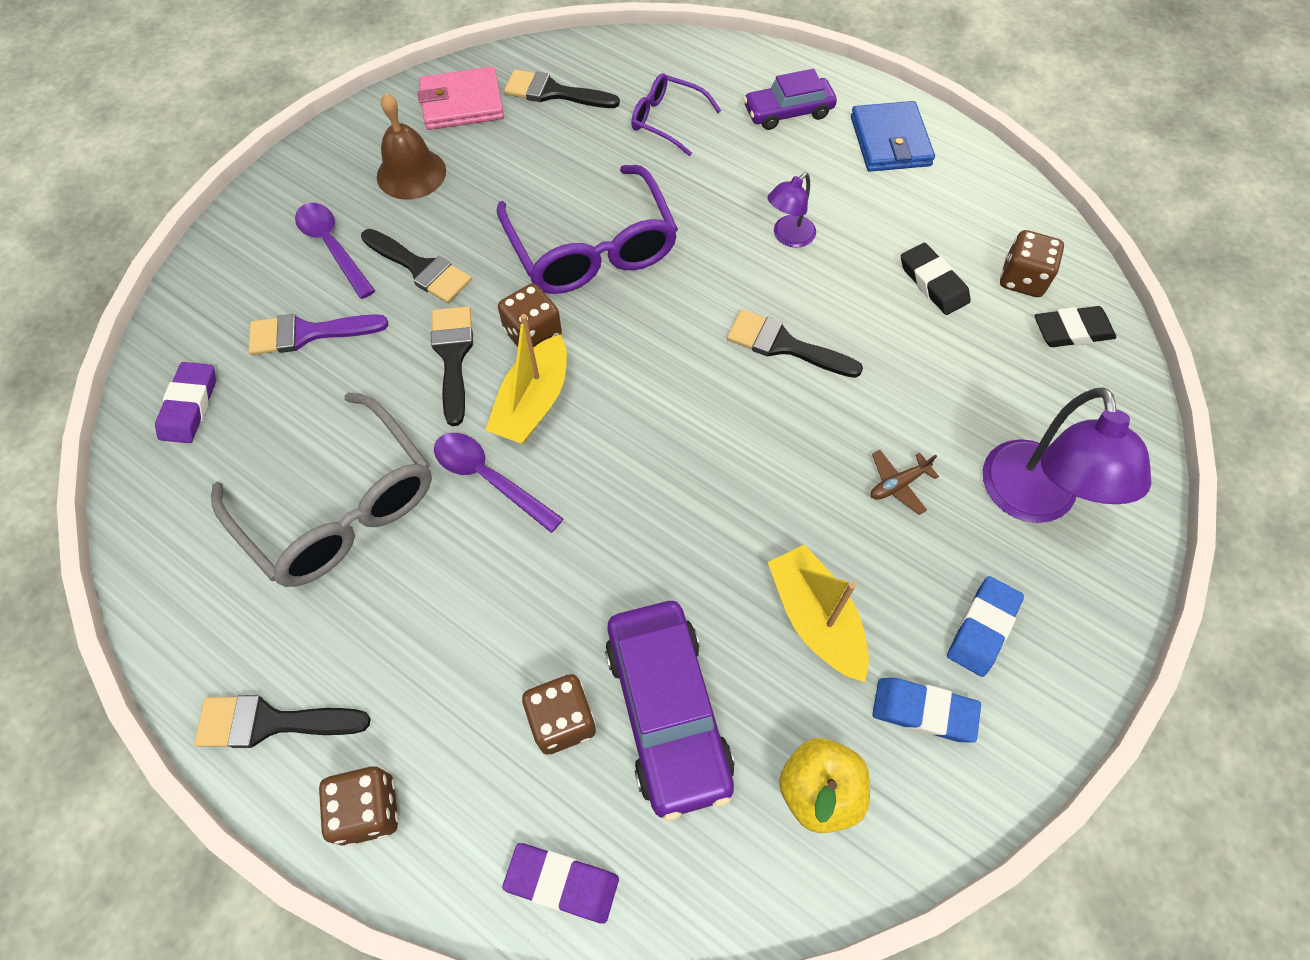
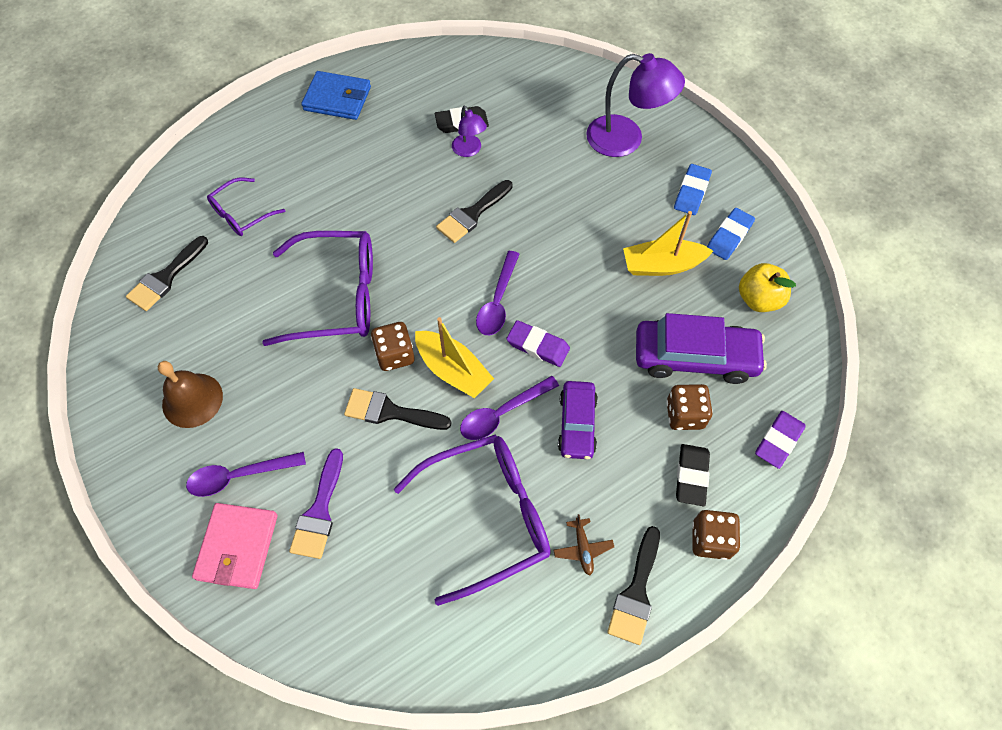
camera: 70 degrees left, 0 degrees up
purple eraser [155,362,216,443] -> purple eraser moved to [506,320,570,367]
grey glasses [211,392,432,587] -> purple glasses [394,434,551,606]
black brush [361,229,472,303] -> none
pink wallet [418,67,504,130] -> pink wallet moved to [192,503,278,589]
purple car [743,69,837,130] -> purple car moved to [558,381,598,459]
purple lamp [768,172,816,248] -> purple lamp moved to [452,106,487,157]
brown plane [871,450,939,515] -> brown plane moved to [553,514,614,575]
blue eraser [947,576,1024,677] -> blue eraser turned 60 degrees clockwise [674,164,712,215]
brown dice [1000,230,1064,297] -> none
black eraser [1034,306,1117,347] -> black eraser moved to [676,444,710,506]
none -> purple spoon [476,251,519,335]

